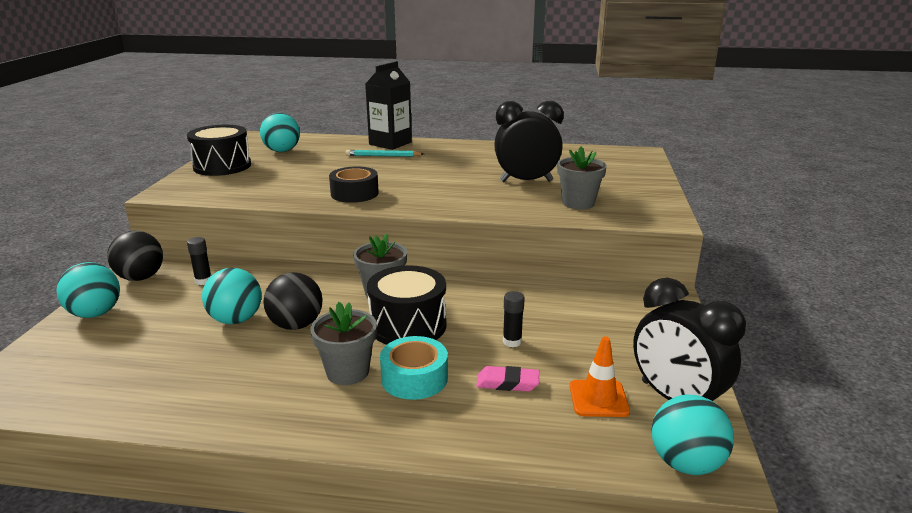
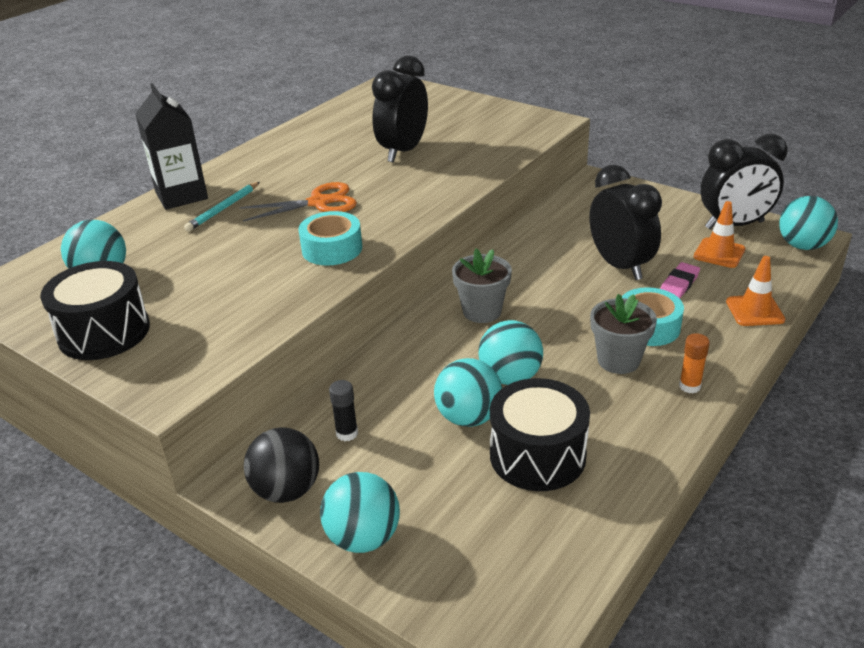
camera: 60 degrees left, 10 degrees up
black ball [263,272,323,330] -> turquoise ball [478,320,543,385]
black tape [329,166,379,203] -> turquoise tape [298,211,362,266]
black drum [367,265,446,345] -> black drum moved to [490,378,590,491]
black glue stick [503,291,525,347] -> black clock [589,165,662,280]
grey flower pot [557,146,607,210] -> none
none -> orange scissors [240,182,357,221]
none -> orange glue stick [679,333,710,393]
none -> orange traffic cone [726,256,785,326]

